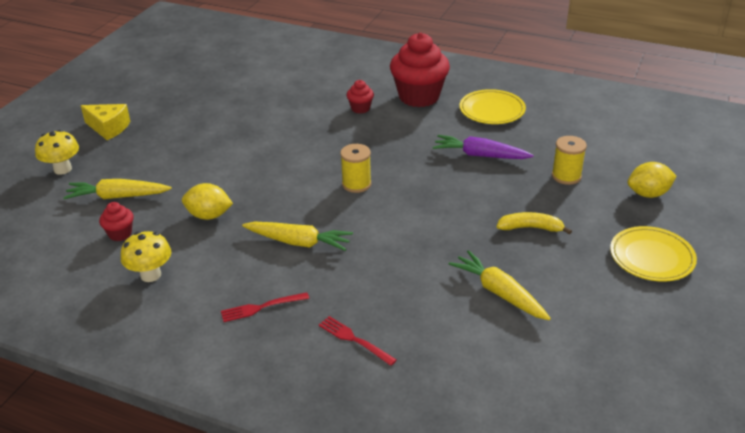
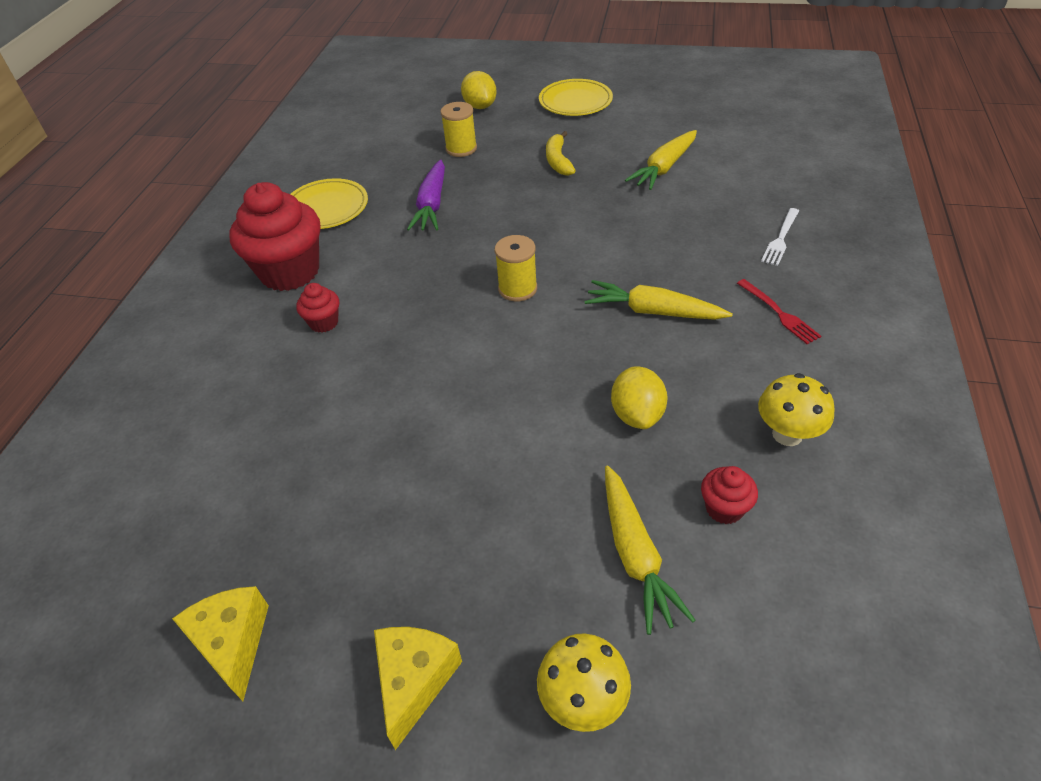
camera: 100 degrees left, 10 degrees up
yellow carrot [242,222,353,251] -> yellow carrot turned 75 degrees counterclockwise [584,280,733,320]
red fork [319,316,397,366] -> white fork [761,208,799,266]
none -> yellow cheese [172,586,269,701]

